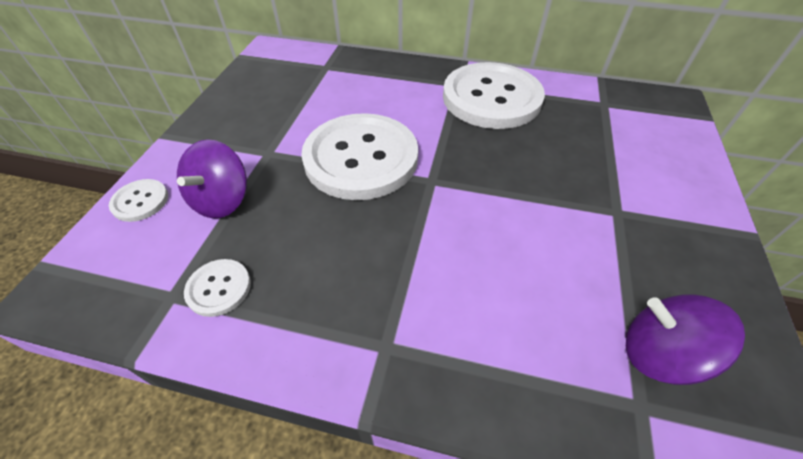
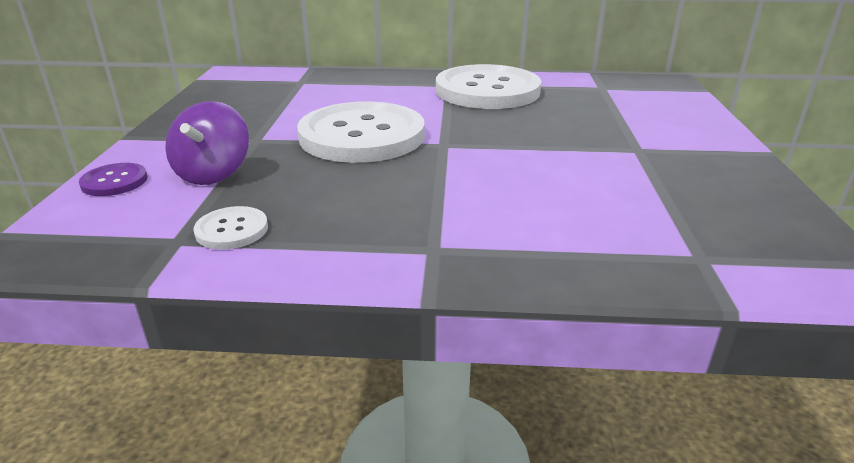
camera: 10 degrees left, 20 degrees down
white button [109,179,168,222] -> purple button [79,163,148,196]
purple spinning top [626,294,745,385] -> none

